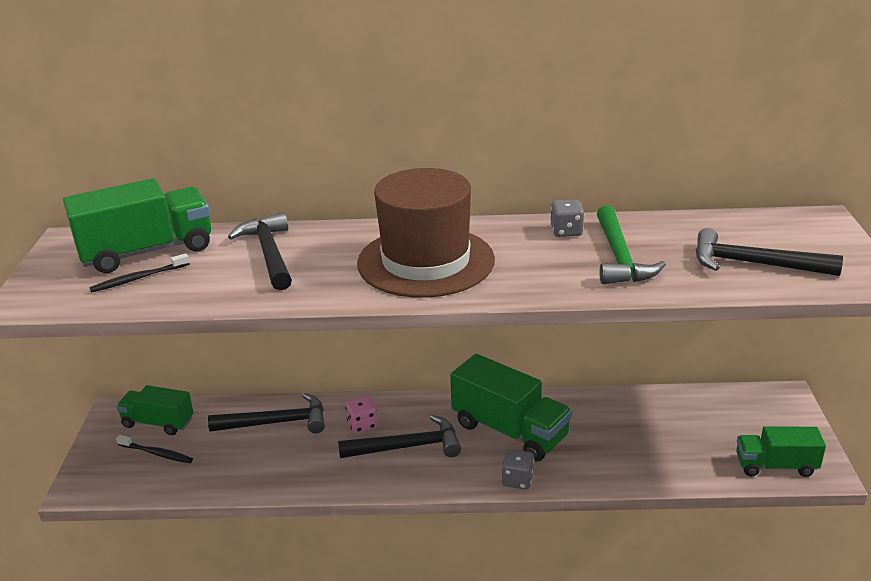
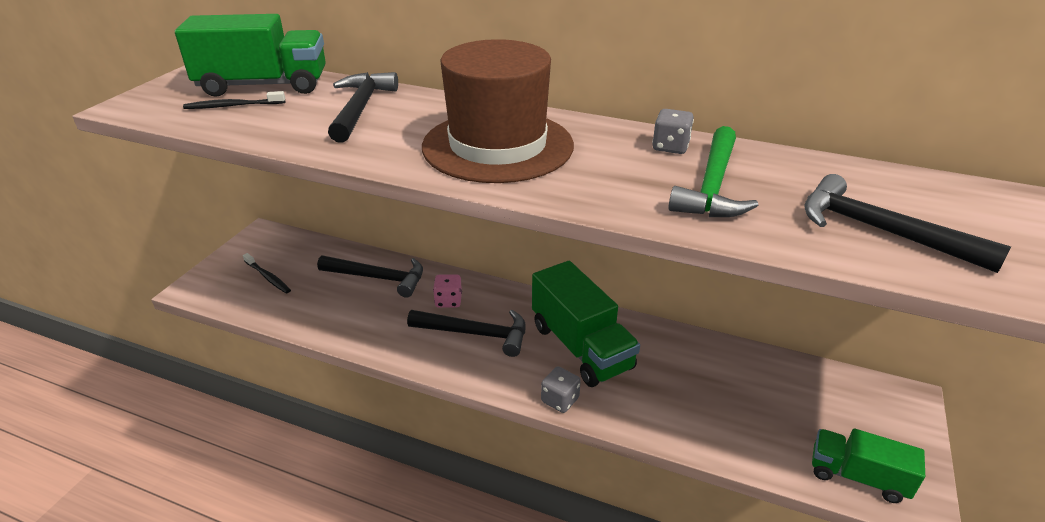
camera: 20 degrees right, 5 degrees up
green truck [116,385,194,435] -> none

